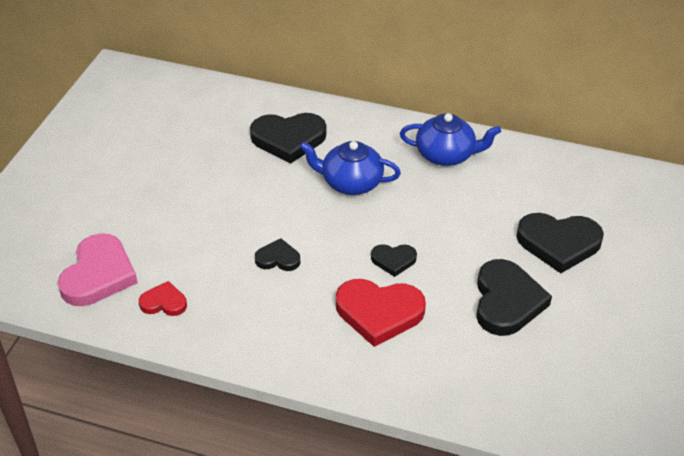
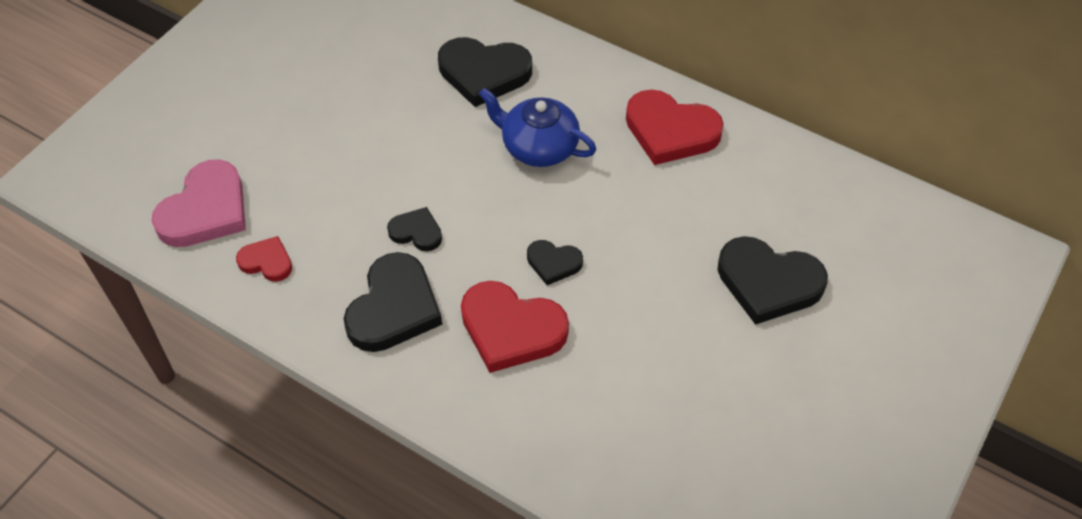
camera: 15 degrees right, 10 degrees up
blue teapot [400,113,501,166] -> red heart [626,90,724,165]
black heart [476,259,552,336] -> black heart moved to [344,252,442,352]

